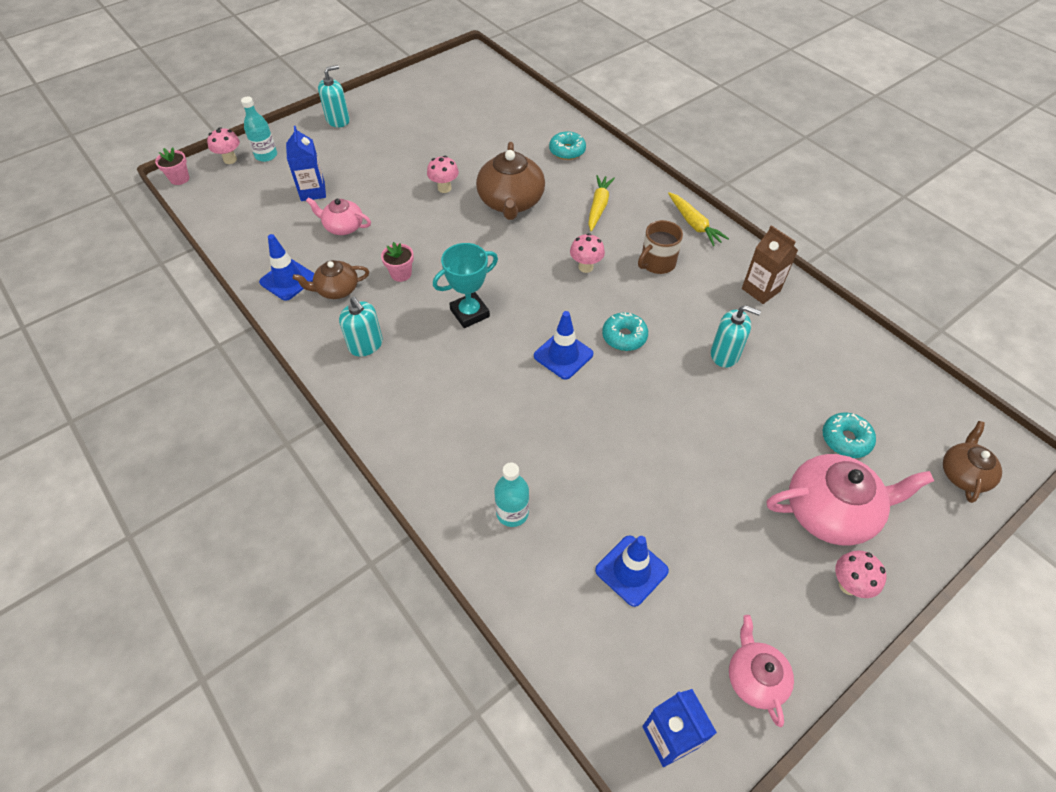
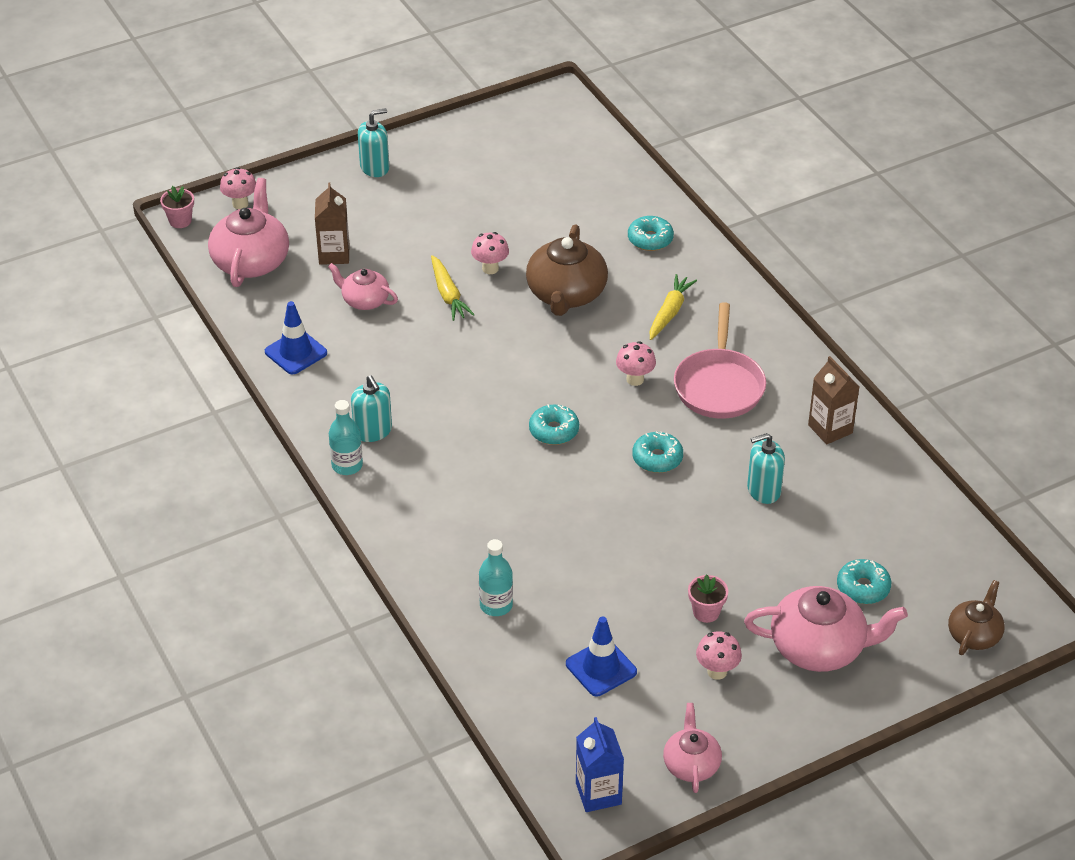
camera: 10 degrees right, 10 degrees down
turquoise bottle [241,97,277,162] -> turquoise bottle moved to [329,400,363,475]
blue carton [286,126,326,201] -> brown carton [315,183,349,265]
brown teapot [293,260,369,299] -> none
pink flower pot [381,242,414,282] -> pink flower pot moved to [688,574,728,623]
turquoise trophy [433,243,498,328] -> none
blue traffic cone [534,311,593,380] -> none
brown mug [638,220,683,274] -> pink pan [674,302,766,419]
yellow carrot [668,192,729,246] -> yellow carrot moved to [431,255,475,321]
turquoise soap dispenser [711,305,761,368] -> turquoise soap dispenser turned 135 degrees clockwise [747,433,785,504]
pink mushroom [835,550,887,598] -> pink mushroom moved to [696,631,742,680]
none -> pink teapot [208,178,289,287]
none -> turquoise donut [529,404,579,445]

